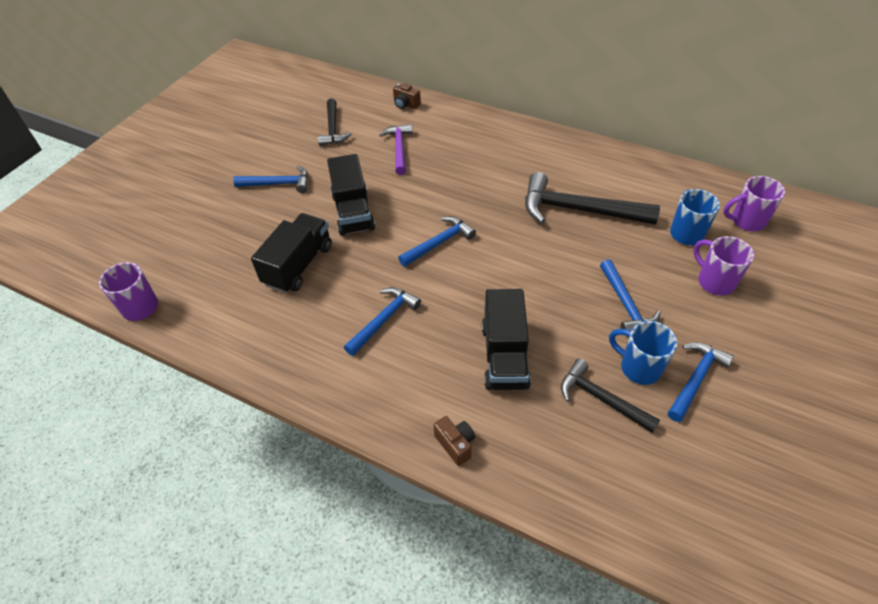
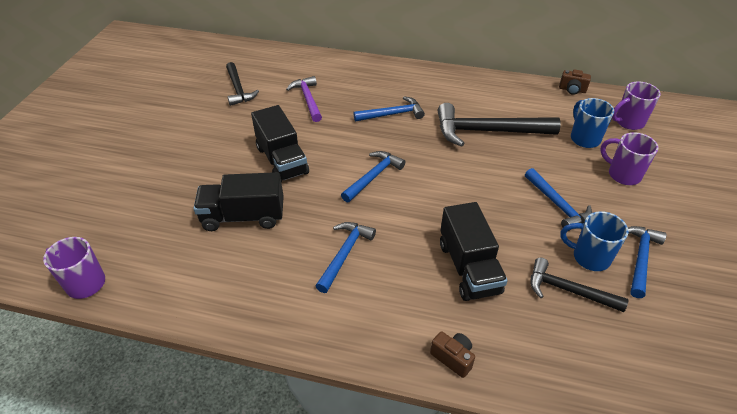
camera: 15 degrees left, 5 degrees down
blue hammer [233,166,308,193] -> blue hammer moved to [353,96,425,122]
black truck [251,213,332,293] -> black truck turned 105 degrees counterclockwise [193,172,284,231]
brown camera [393,83,421,109] -> brown camera moved to [559,69,591,95]

